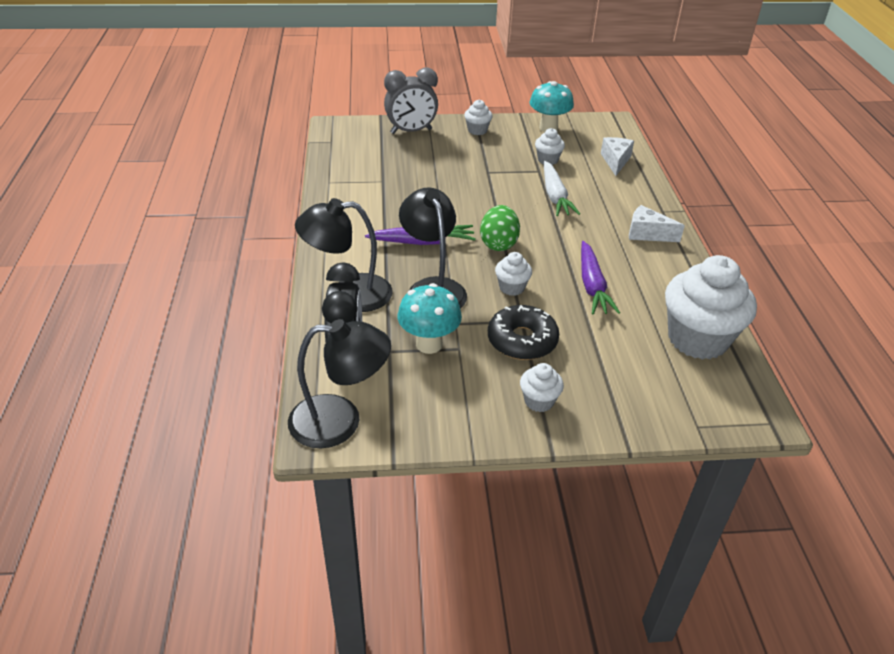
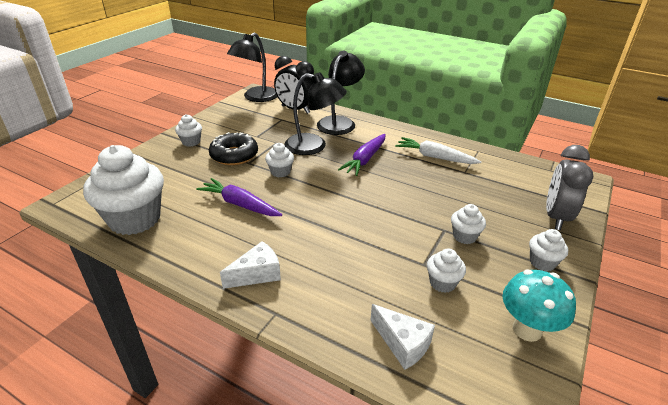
camera: 125 degrees right, 5 degrees down
turquoise mushroom [398,283,462,354] -> none
green egg [480,205,520,251] -> none
white carrot [544,161,580,216] -> white carrot moved to [395,137,481,164]
none -> white cupcake [451,204,486,244]

